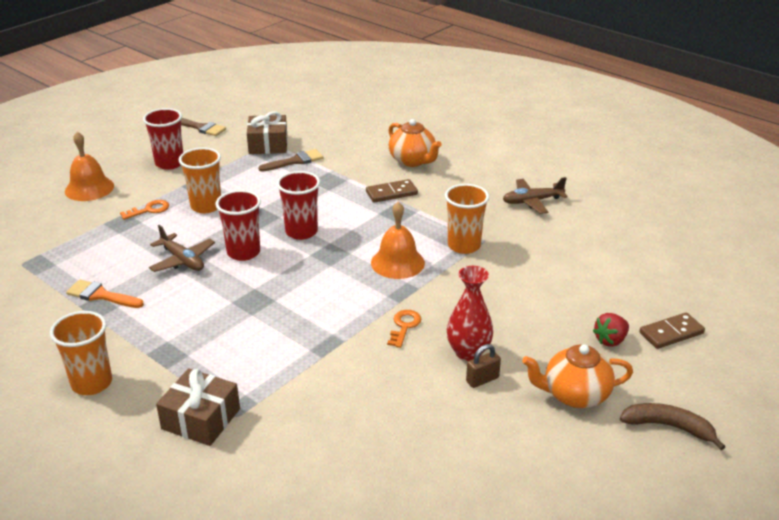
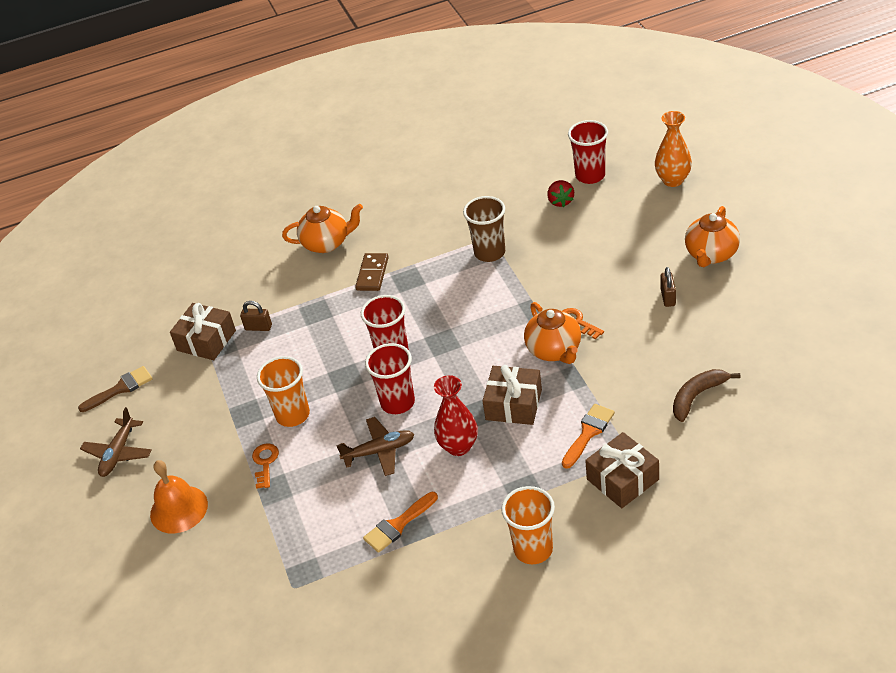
camera: 55 degrees left, 10 degrees up
red cup [143,108,183,170] -> red cup moved to [568,120,608,184]
brown brush [258,149,323,172] -> brown padlock [240,301,272,331]
orange bell [371,202,425,279] -> none
orange cup [445,184,489,254] -> brown cup [463,196,505,262]
red vase [447,266,493,361] -> red vase moved to [434,375,478,456]
brown plane [503,177,568,214] -> brown plane moved to [80,407,152,477]
red strawberry [593,313,629,347] -> red strawberry moved to [547,180,574,207]
brown banana [620,403,725,450] -> brown banana moved to [673,369,740,422]
brown domino [639,313,705,349] -> orange vase [655,111,692,187]
none -> brown gift [482,365,542,425]
none -> orange teapot [524,302,581,364]
none -> orange brush [562,404,615,469]

